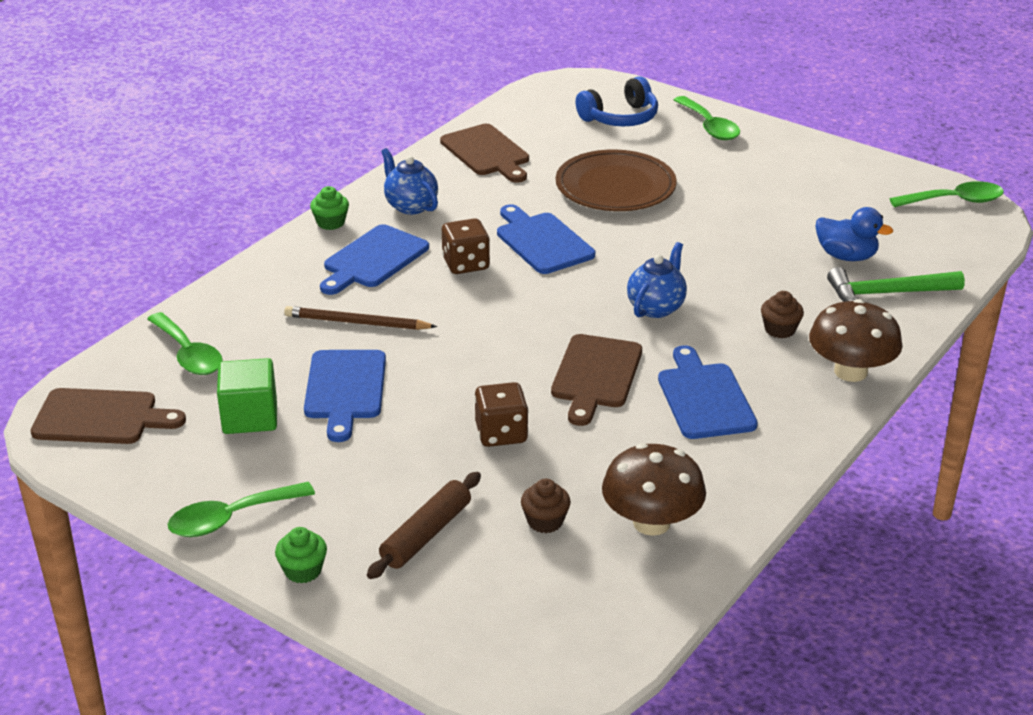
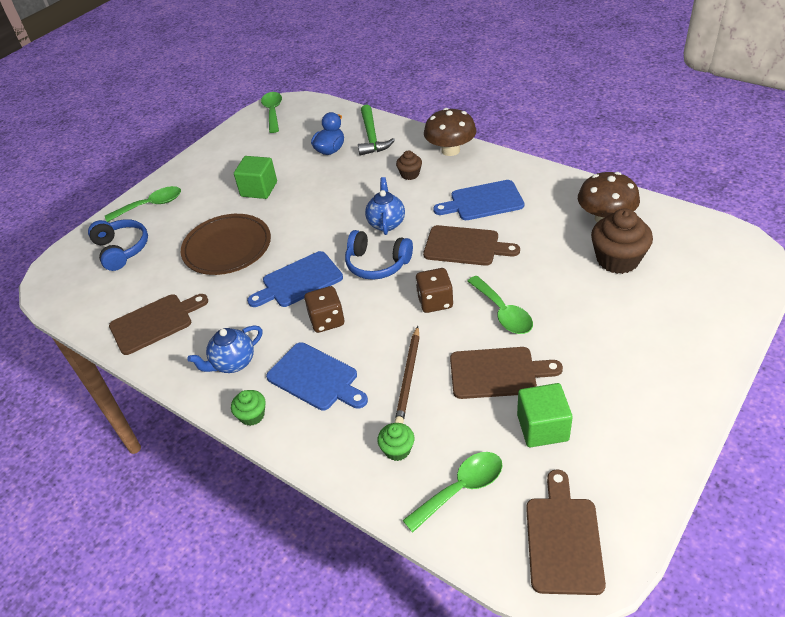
camera: 85 degrees left, 10 degrees up
green spoon [168,482,315,537] -> green spoon moved to [468,276,533,334]
green cupcake [275,527,327,583] -> green cupcake moved to [377,423,414,461]
blue cutting board [304,350,386,442] -> brown cutting board [450,347,563,399]
brown rolling pin [367,472,481,579] -> none
brown dice [474,382,528,447] -> brown dice moved to [415,268,453,313]
brown cupcake [521,479,571,533] -> brown cupcake [591,208,653,274], size x1.91
blue teapot [627,242,687,318] -> blue teapot turned 60 degrees clockwise [365,177,405,235]
none -> green cube [234,156,277,199]
none -> blue headphones [345,230,413,280]

